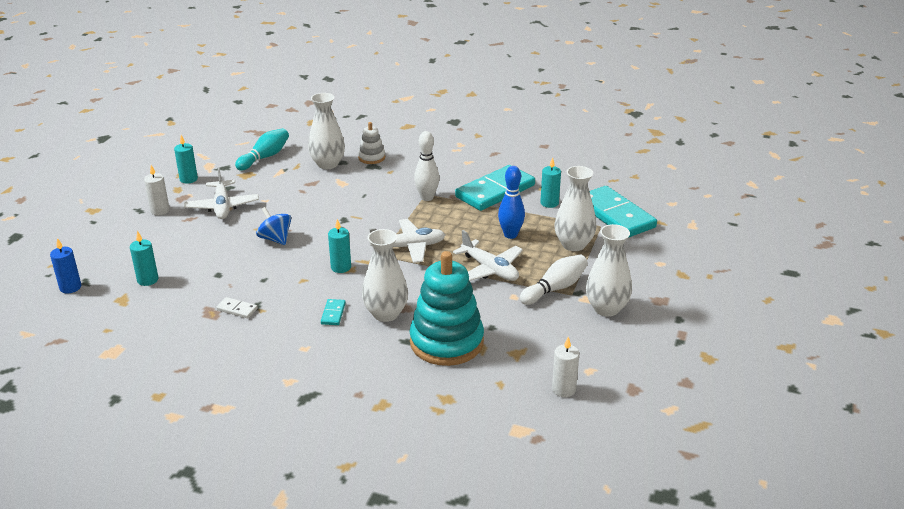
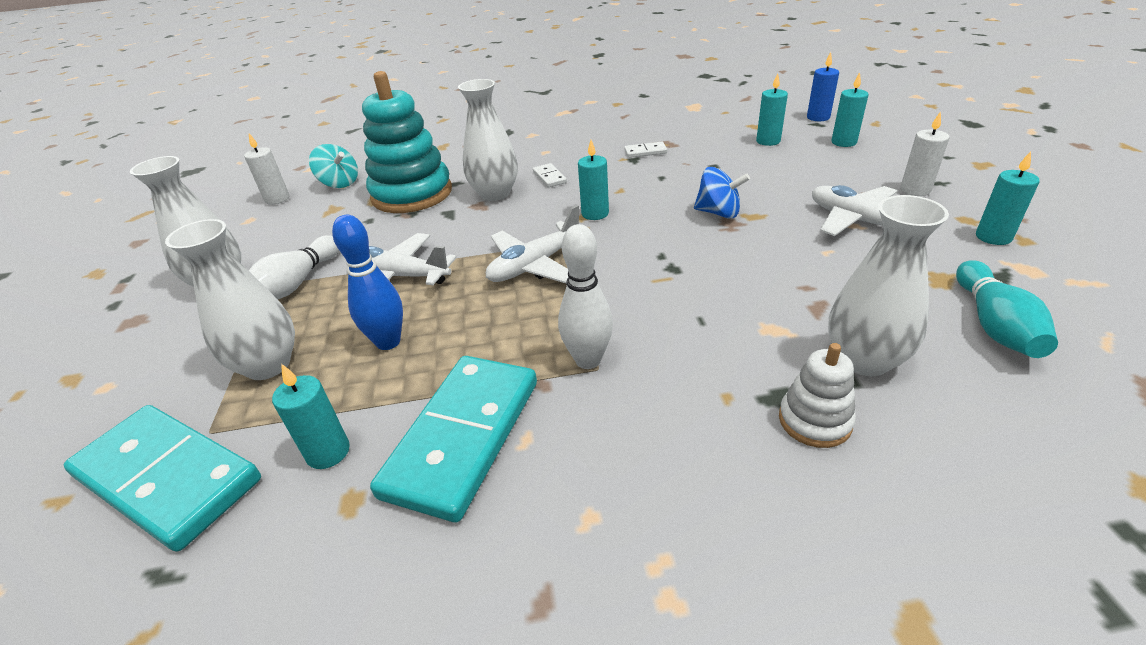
camera: 155 degrees right, 5 degrees up
turquoise domino [321,299,346,325] -> white domino [533,163,567,187]
none -> turquoise spinning top [309,144,358,188]
none -> turquoise candle [831,72,869,147]

